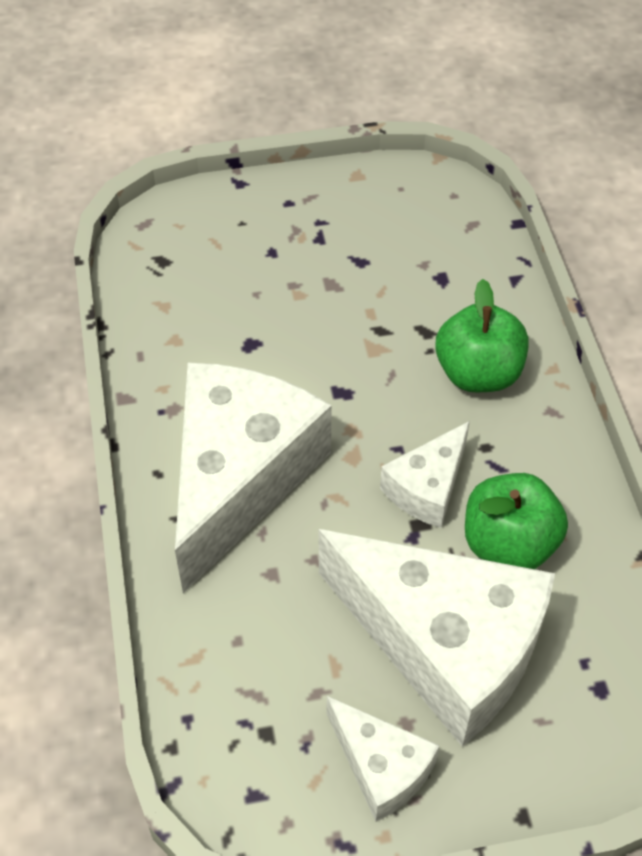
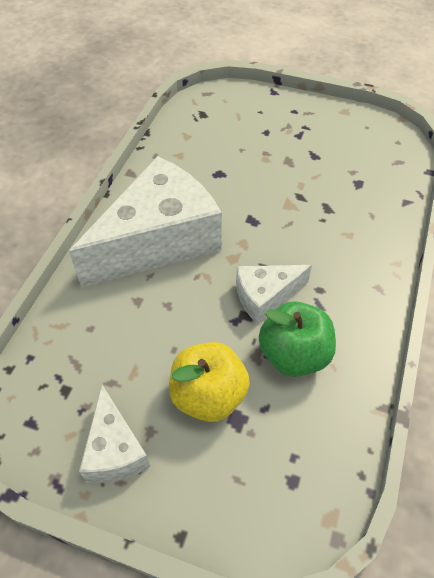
camera: 30 degrees right, 0 degrees up
white cheese [319,529,555,747] -> yellow apple [169,342,250,422]
green apple [435,279,529,392] -> none

